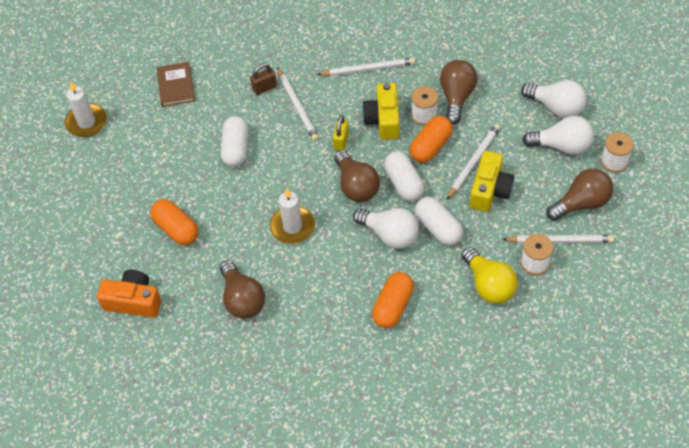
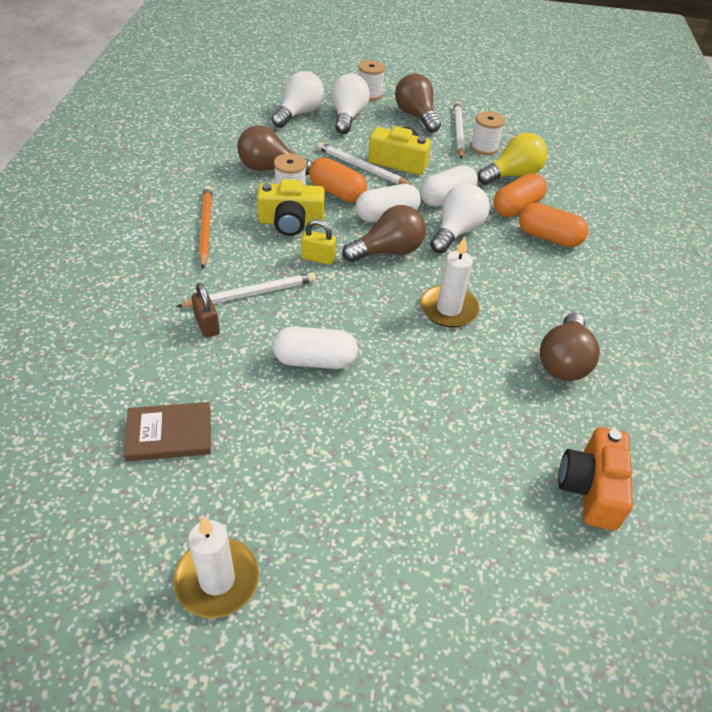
camera: 95 degrees left, 10 degrees down
orange capsule [150,199,199,245] -> orange capsule moved to [493,173,547,217]
brown light bulb [220,260,265,319] -> brown light bulb turned 135 degrees clockwise [540,313,600,381]
white pencil [317,58,415,76] -> orange pencil [199,186,212,269]

